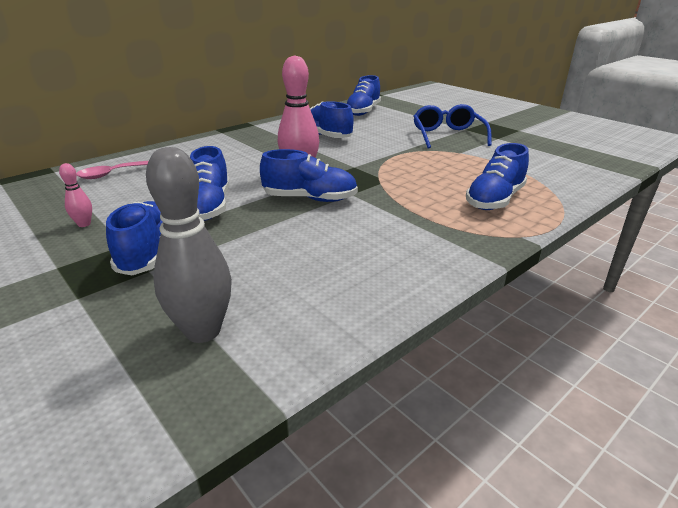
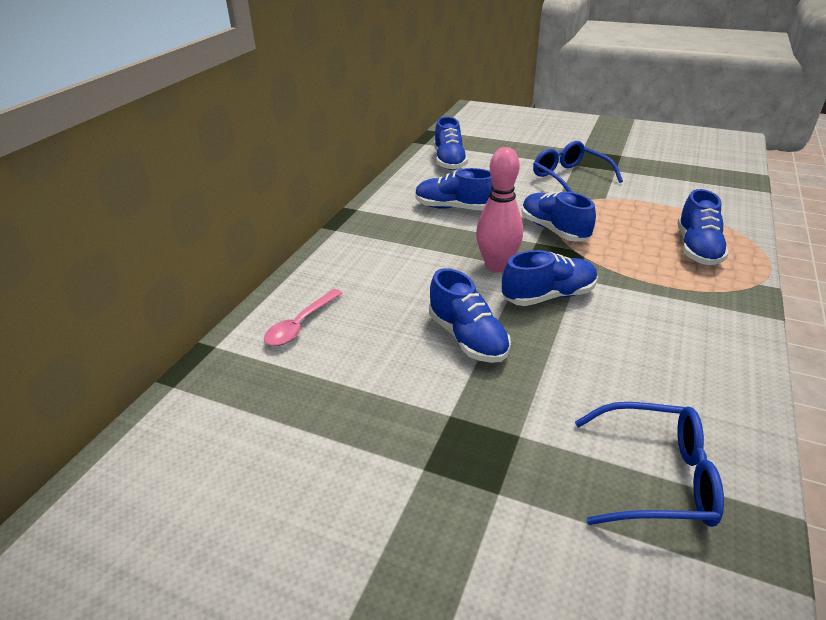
camera: 25 degrees left, 5 degrees up
pink bowling pin [59,163,92,227] -> none
blue shoe [106,201,163,275] -> blue shoe moved to [522,191,596,242]
grey bowling pin [146,147,232,343] -> blue glasses [575,402,724,527]

